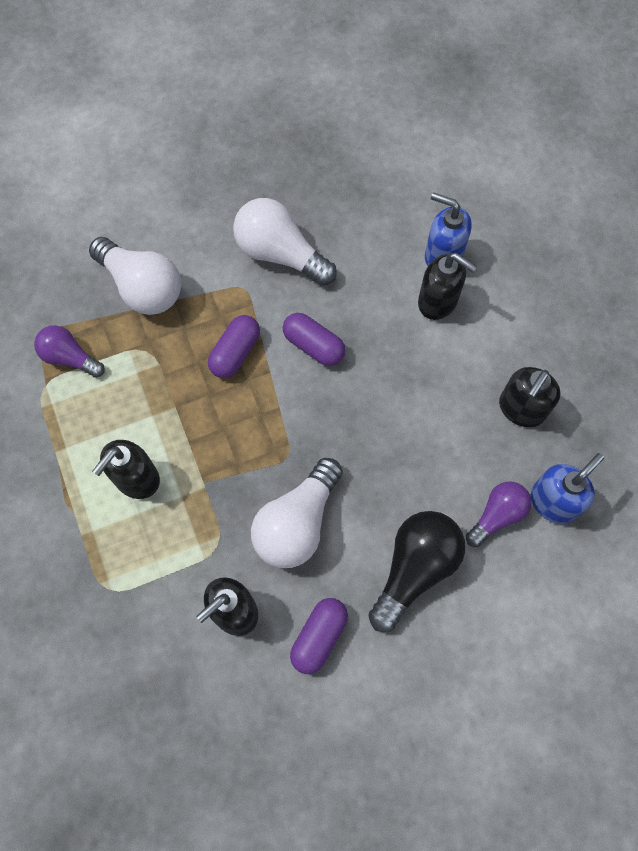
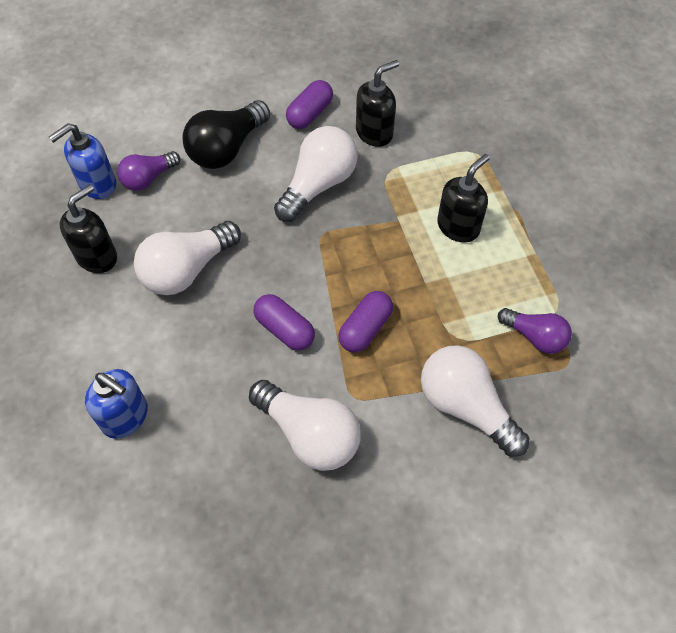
camera: 175 degrees left, 10 degrees down
black soap dispenser [418,253,477,320] -> none
none -> white light bulb [134,221,241,295]

